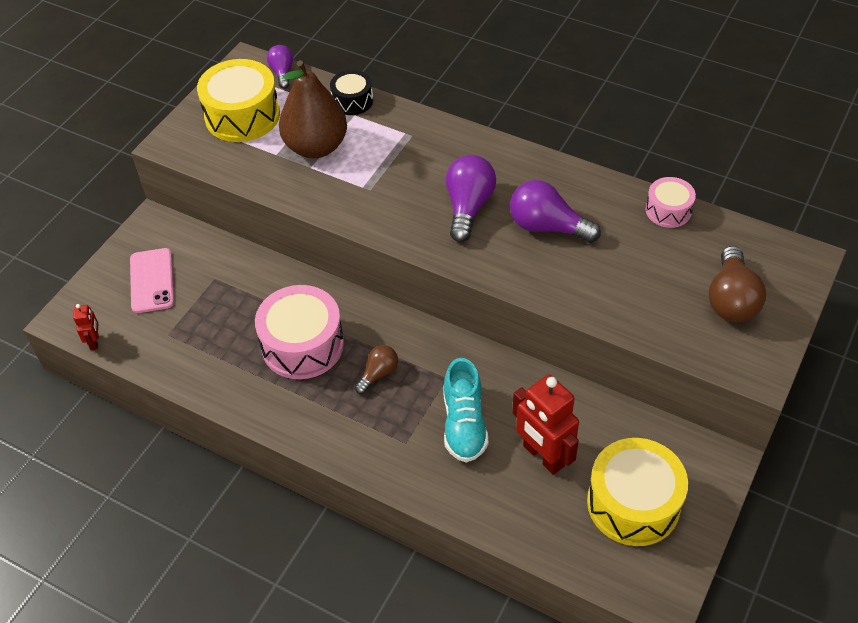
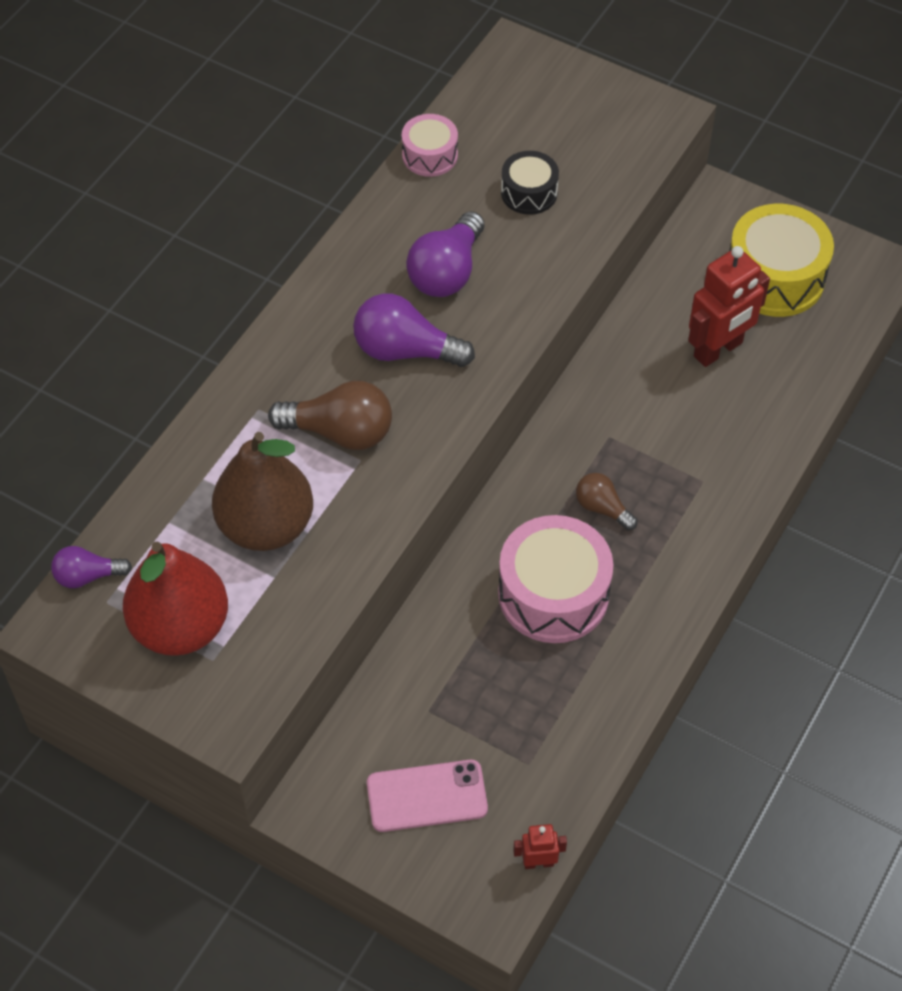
camera: 90 degrees left, 5 degrees up
yellow drum [197,59,280,142] -> red pear [123,542,228,656]
black drum [330,70,373,115] -> black drum moved to [501,151,559,215]
turquoise shoe [444,358,488,463] -> none
brown light bulb [708,246,766,322] -> brown light bulb moved to [268,381,392,450]

